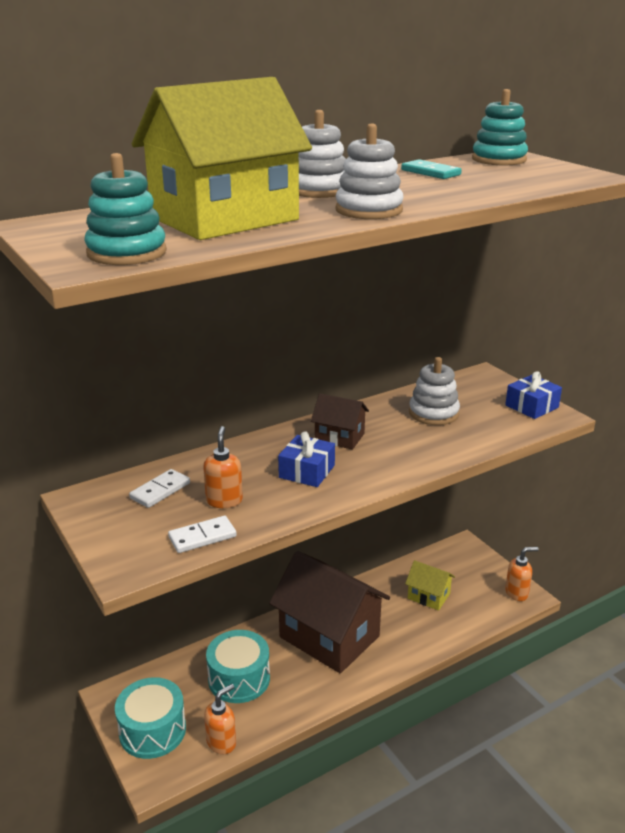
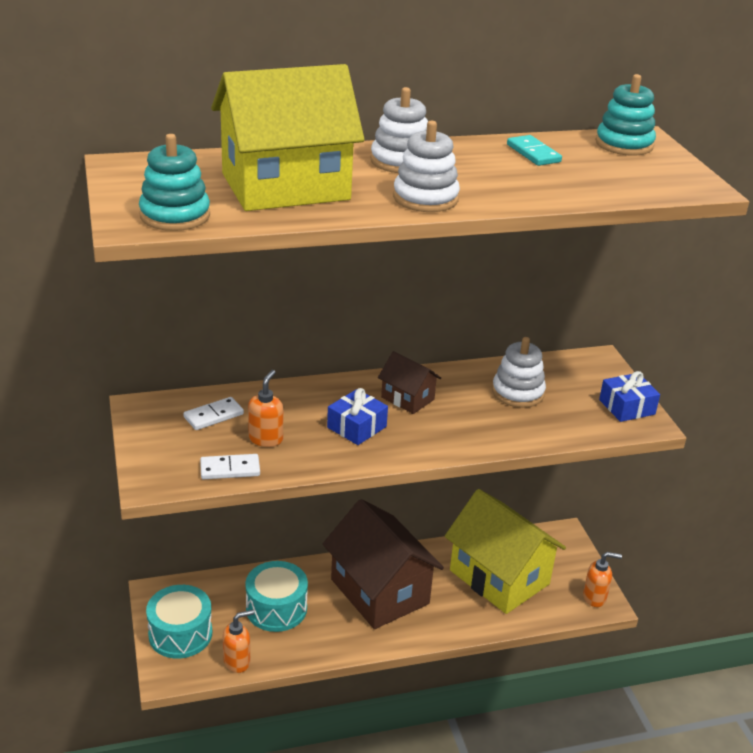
camera: 15 degrees right, 5 degrees up
yellow house [405,560,455,611] -> yellow house [445,489,566,614], size x2.15

